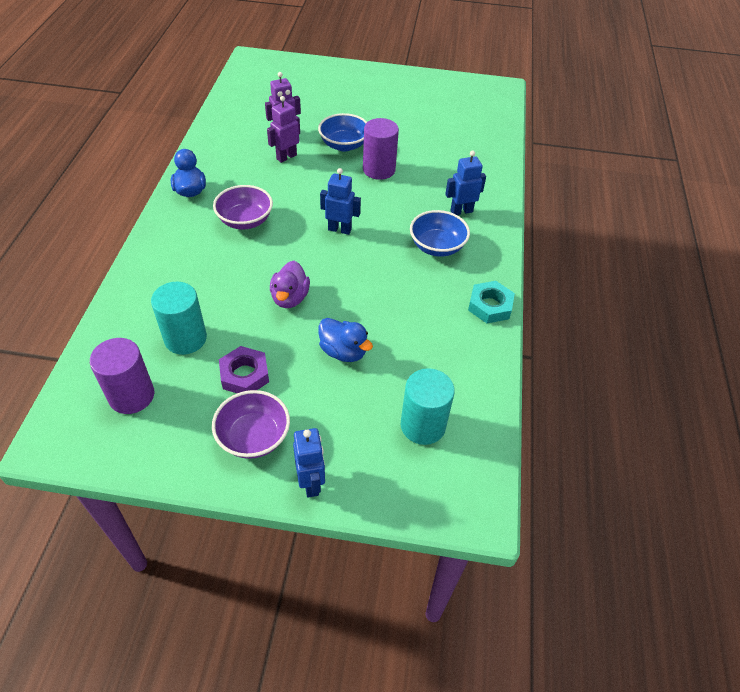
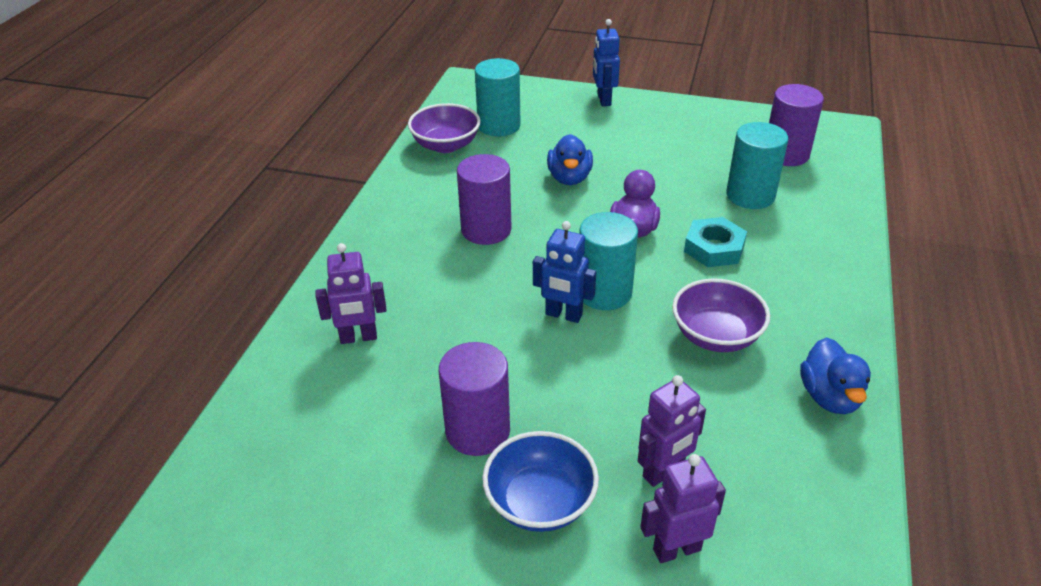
camera: 170 degrees left, 10 degrees down
purple bowl [212,390,290,459] -> purple bowl moved to [408,103,481,153]
purple nut [219,346,269,393] -> none
blue duck [318,318,373,362] -> blue duck turned 135 degrees counterclockwise [547,134,593,185]
blue bowl [410,210,470,257] -> none
blue robot [445,151,486,215] -> purple robot [315,243,387,344]
turquoise nut [468,281,515,323] -> turquoise nut moved to [684,217,747,267]
none -> purple cylinder [457,154,512,245]
none -> turquoise cylinder [579,212,638,310]

